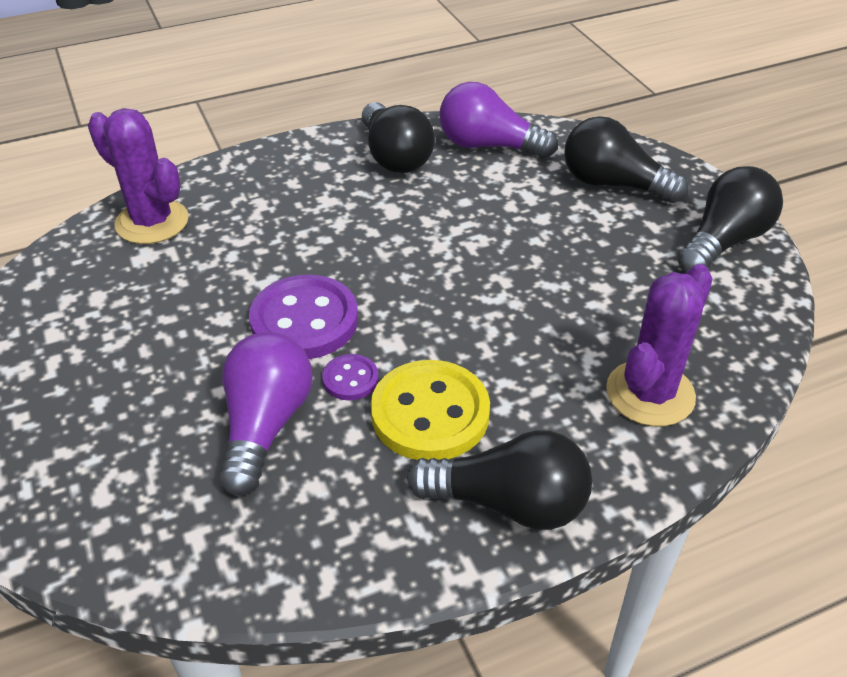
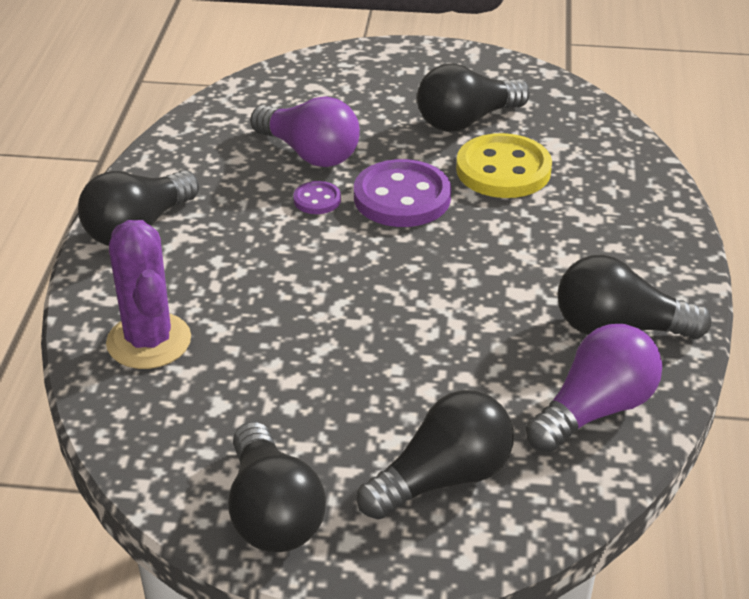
camera: 120 degrees right, 5 degrees down
purple cactus [88,108,189,244] -> none
yellow button [371,360,490,460] -> yellow button moved to [456,133,552,198]
none -> black light bulb [417,63,530,132]

